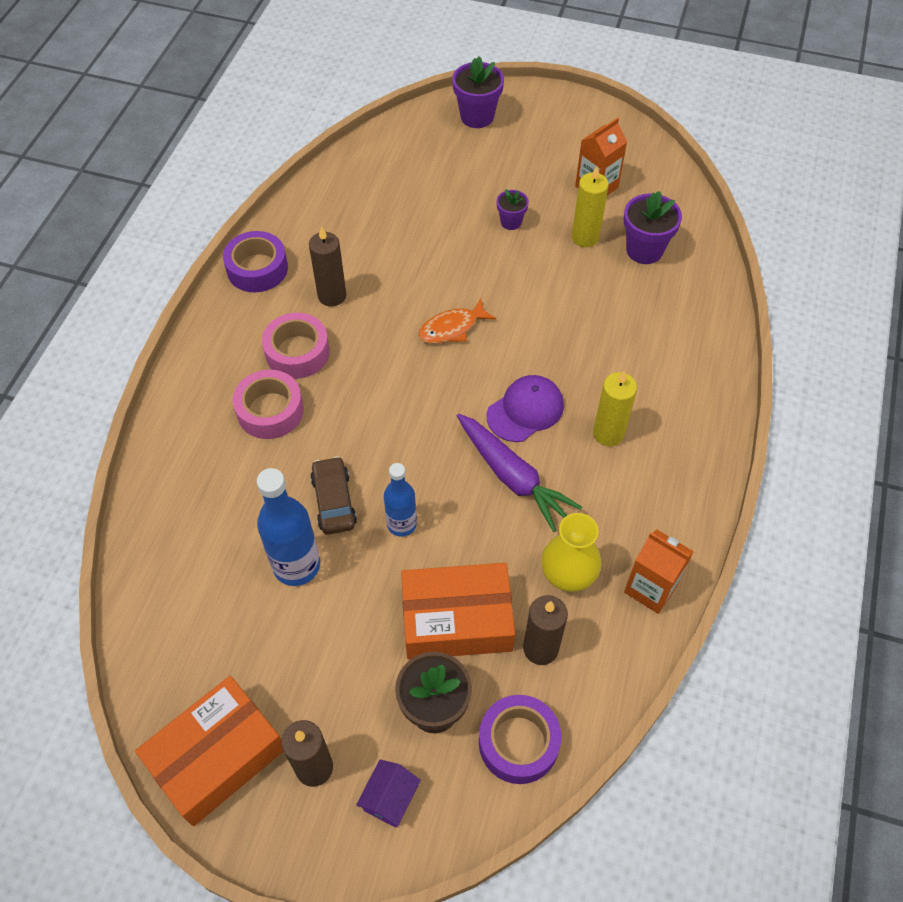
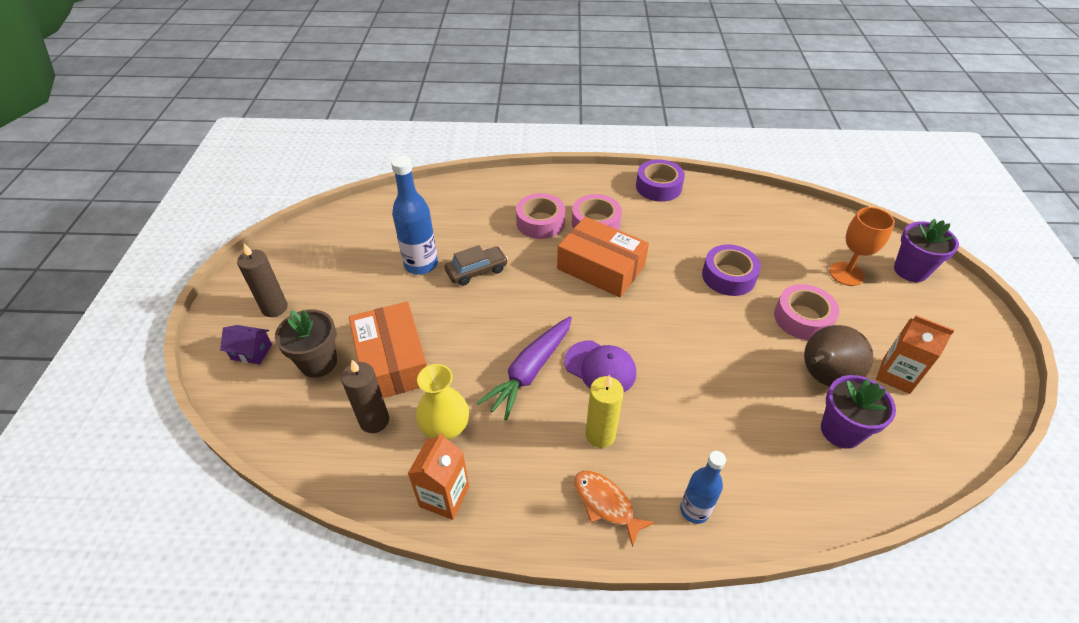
camera: 75 degrees right, 10 degrees down
orange box [135,676,284,826] -> orange box moved to [557,217,649,297]
brown candle [309,226,346,307] -> none
blue bottle [384,463,417,537] -> blue bottle moved to [680,451,726,524]
orange fish [418,298,496,344] -> orange fish moved to [574,471,655,547]
purple tape [479,695,562,784] -> purple tape moved to [702,245,761,296]
purple flower pot [497,189,529,230] -> pink tape [774,284,839,340]
yellow candle [572,166,609,247] -> brown pear [804,325,873,386]
none -> orange goblet [830,207,895,286]

